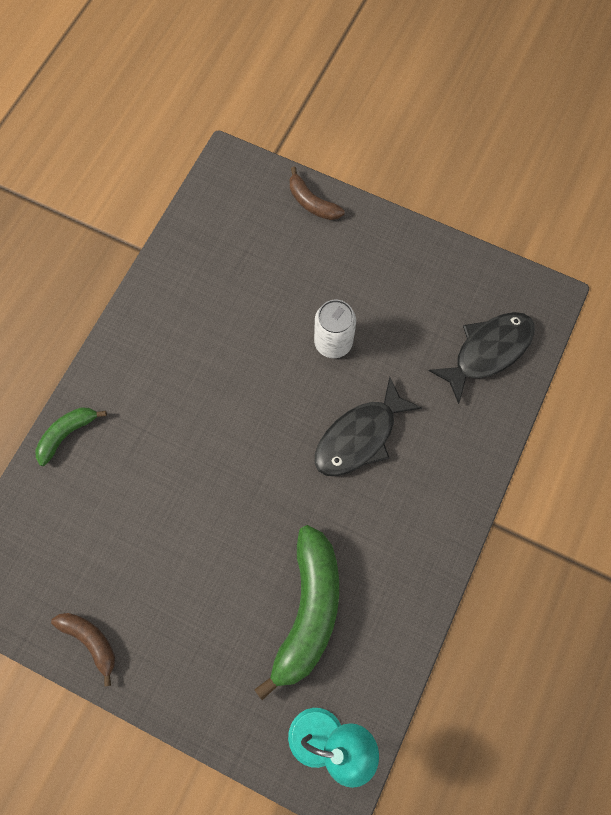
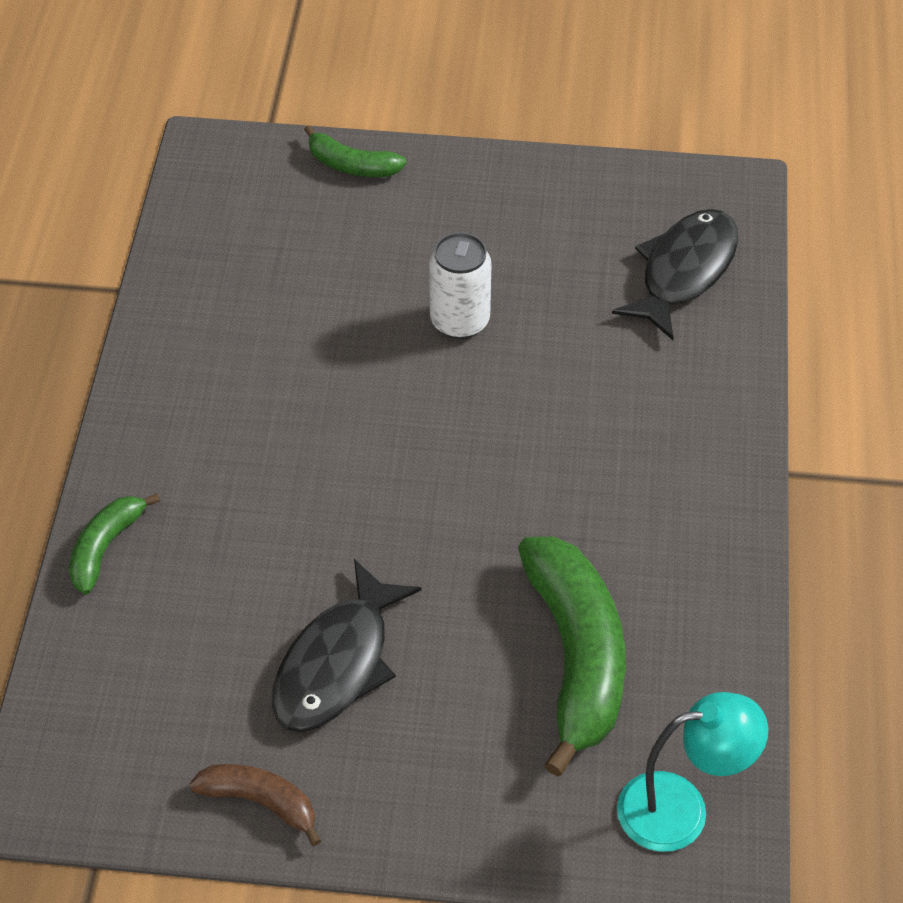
camera: 20 degrees left, 20 degrees down
brown banana [290,167,345,220] -> green banana [304,125,406,177]
black fish [315,377,422,476] -> black fish moved to [272,559,422,732]

